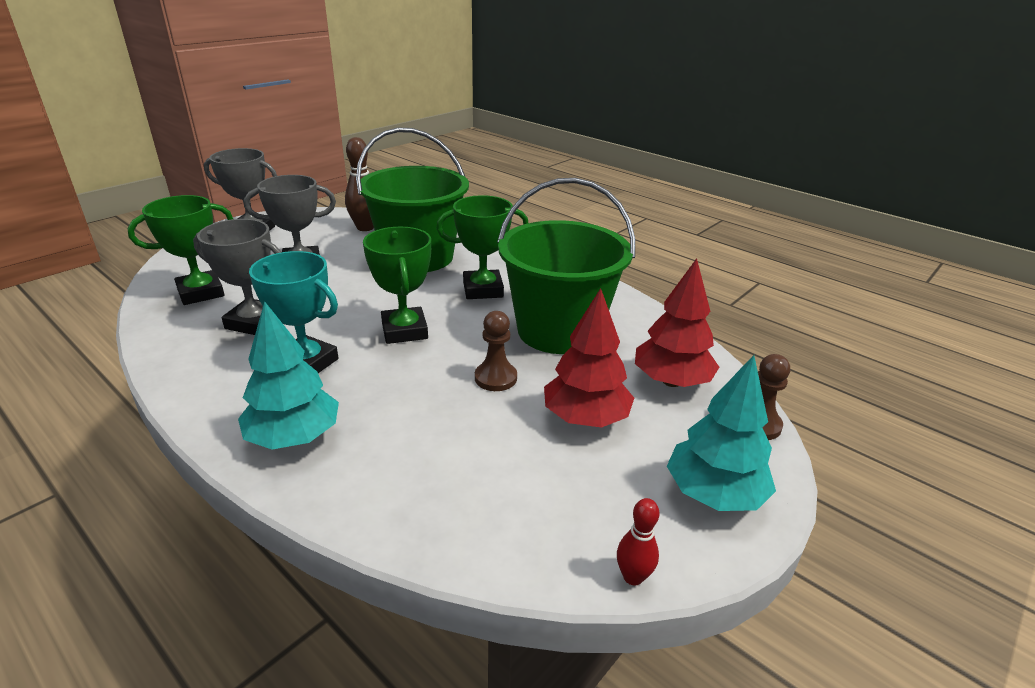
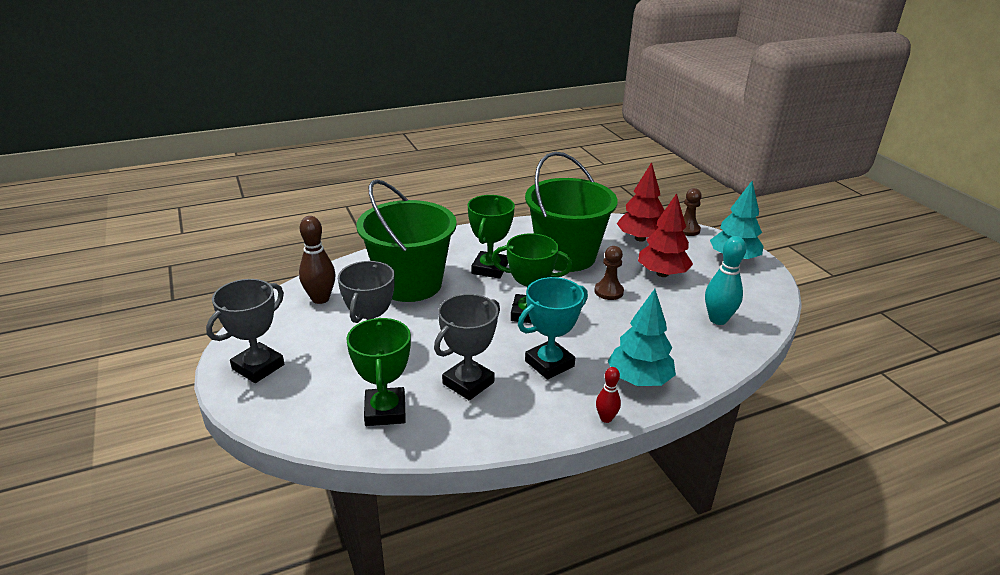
camera: 65 degrees left, 0 degrees up
red bowling pin [617,498,659,586] -> red bowling pin moved to [596,367,621,423]
none -> turquoise bowling pin [705,236,746,325]

